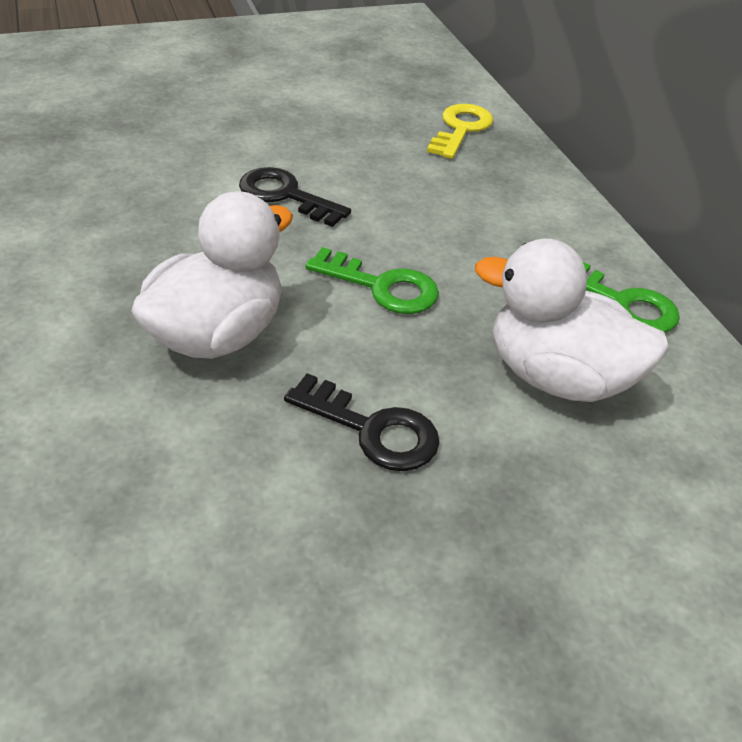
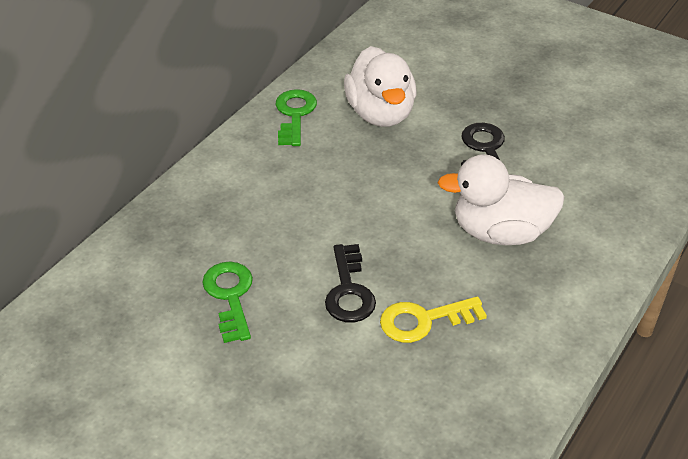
camera: 125 degrees left, 0 degrees up
green key [305,247,439,314] -> green key moved to [202,261,253,343]
yellow key [427,104,493,159] -> yellow key moved to [380,296,487,343]

